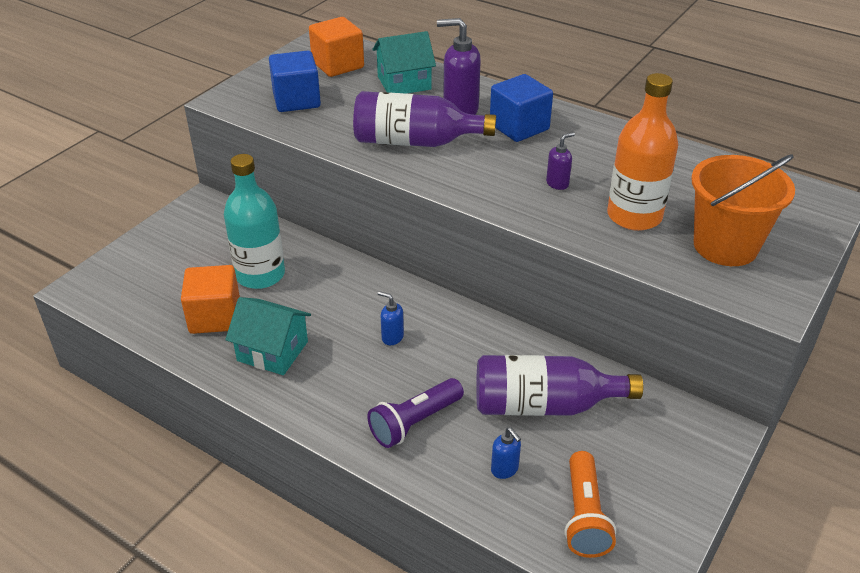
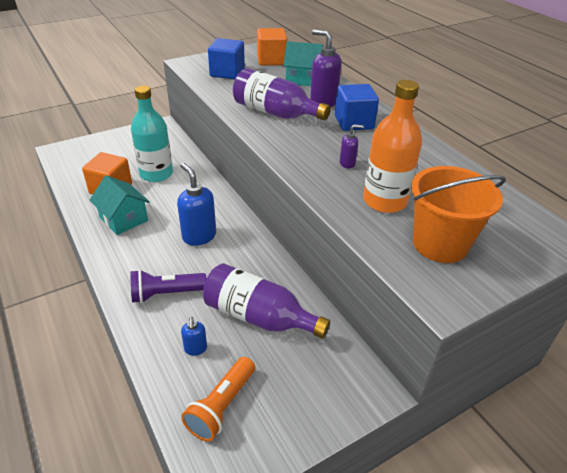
camera: 25 degrees right, 0 degrees up
blue soap dispenser [378,291,404,345] -> blue soap dispenser [177,163,216,246], size x1.93

